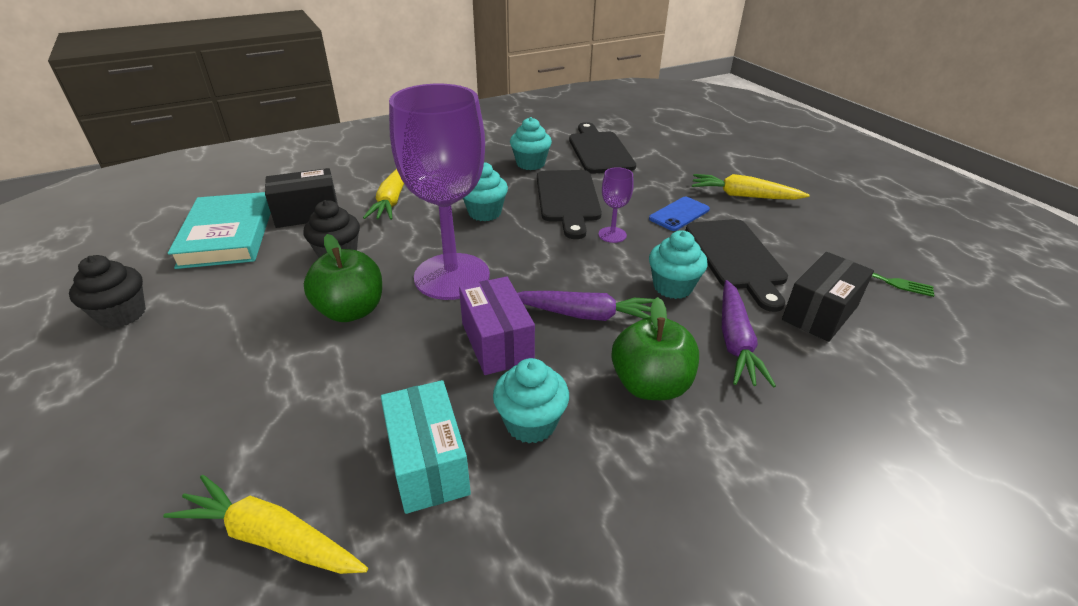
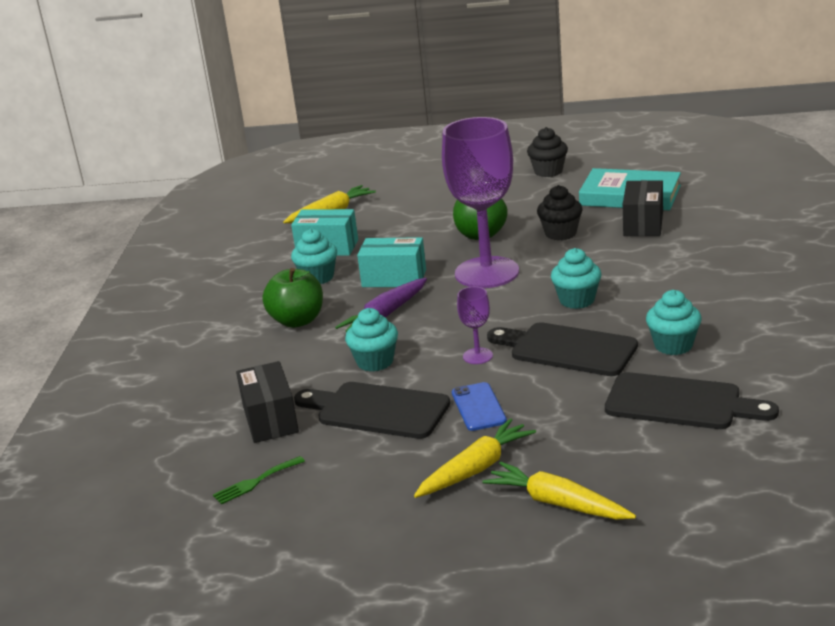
camera: 125 degrees right, 10 degrees down
yellow carrot [363,169,404,220] -> yellow carrot moved to [482,462,636,520]
purple box [459,276,535,375] -> turquoise box [357,237,426,287]
purple carrot [722,280,776,388] -> none

